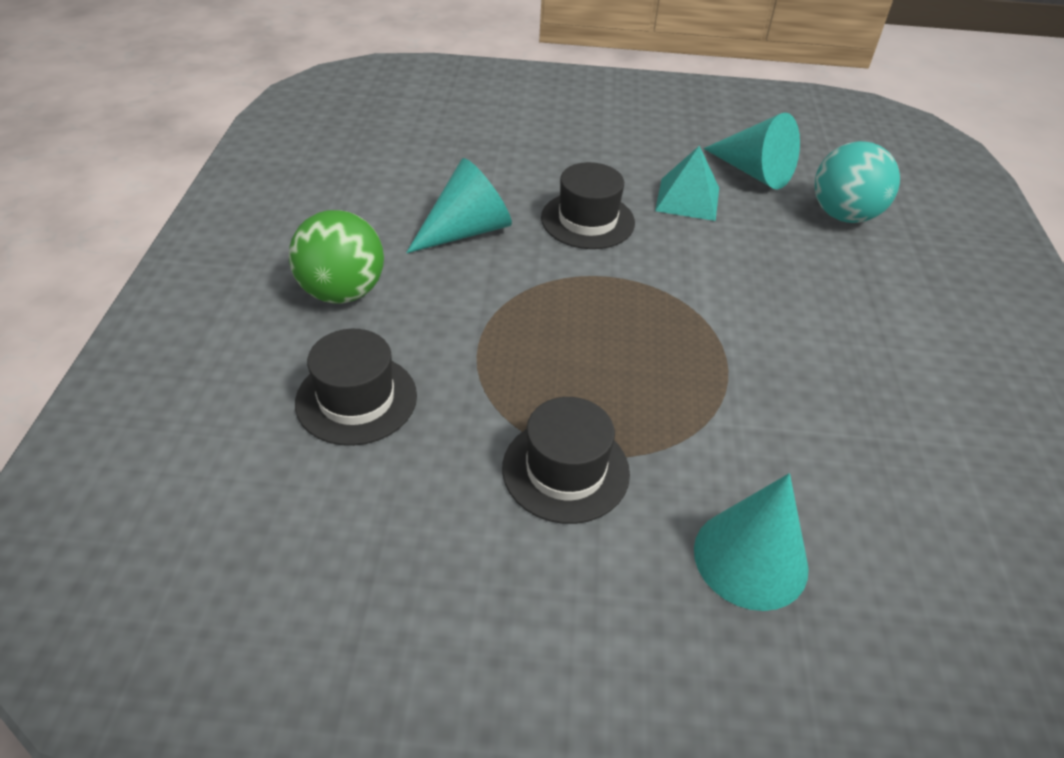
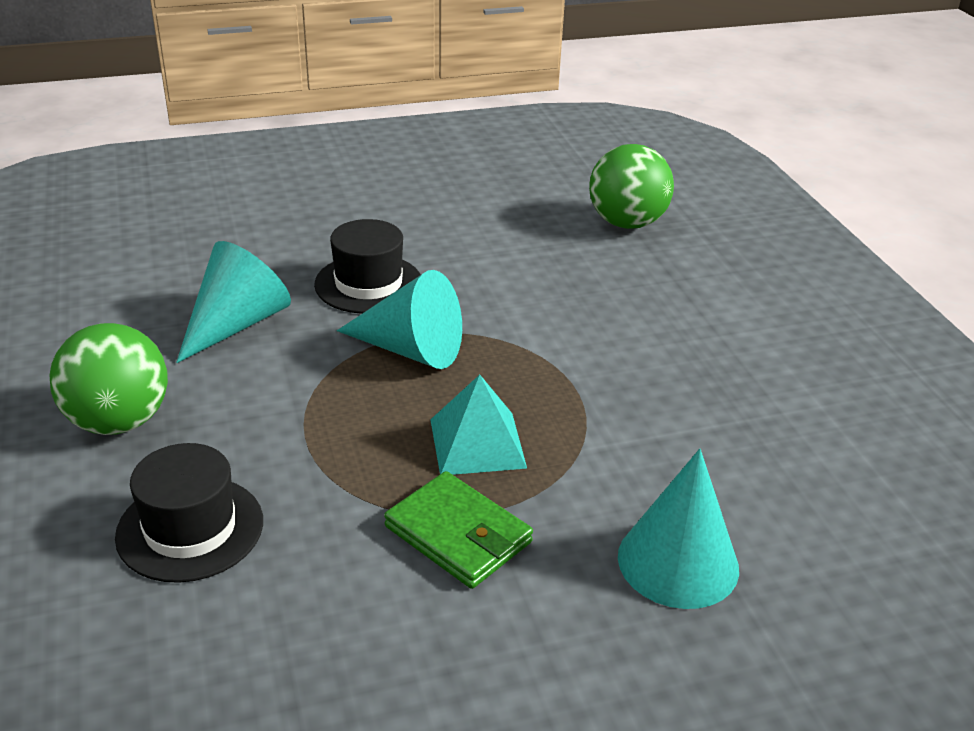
camera: 20 degrees left, 10 degrees down
black hat [502,397,630,524] -> green wallet [384,471,533,589]
turquoise pyramid [655,146,719,221] -> turquoise pyramid moved to [430,375,527,475]
turquoise cone [704,113,800,189] -> turquoise cone moved to [337,270,462,369]
turquoise ball [815,141,900,223] -> green ball [589,144,674,229]

